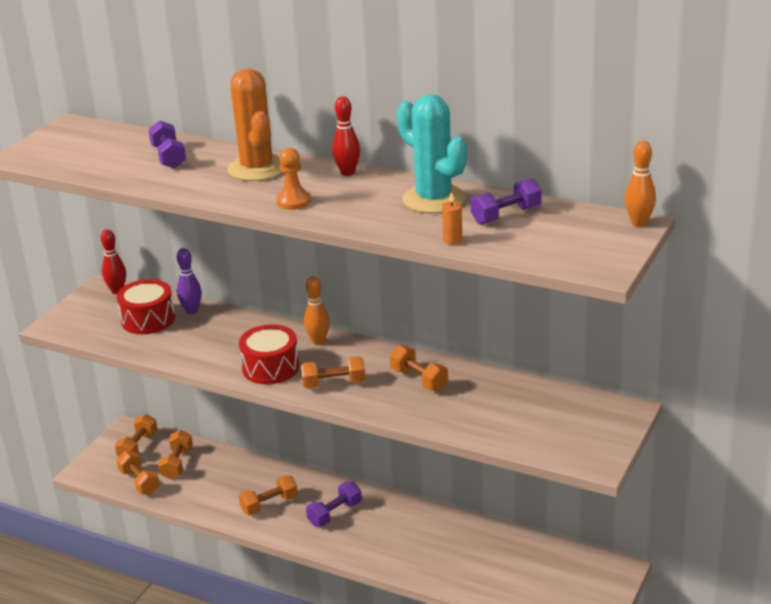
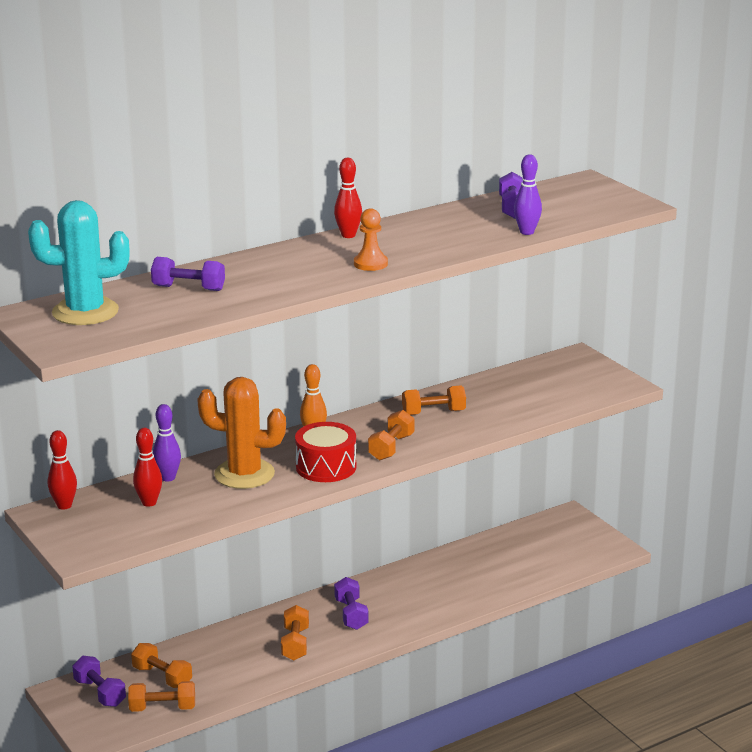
camera: 60 degrees left, 5 degrees down
orange dumbbell [115,414,158,457] -> purple dumbbell [72,656,126,707]
red drum [117,279,175,334] -> red bowling pin [133,428,162,507]
orange cactus [227,69,282,181] -> orange cactus moved to [197,377,286,489]
turquoise cactus [397,94,467,214] -> turquoise cactus moved to [28,200,130,325]
orange candle [442,192,462,245] -> purple bowling pin [514,154,542,235]
orange bowling pin [625,141,656,227] -> none

